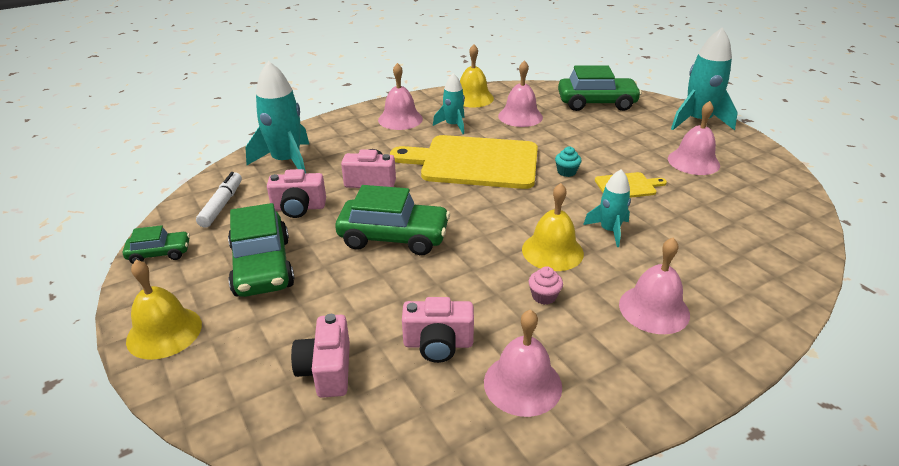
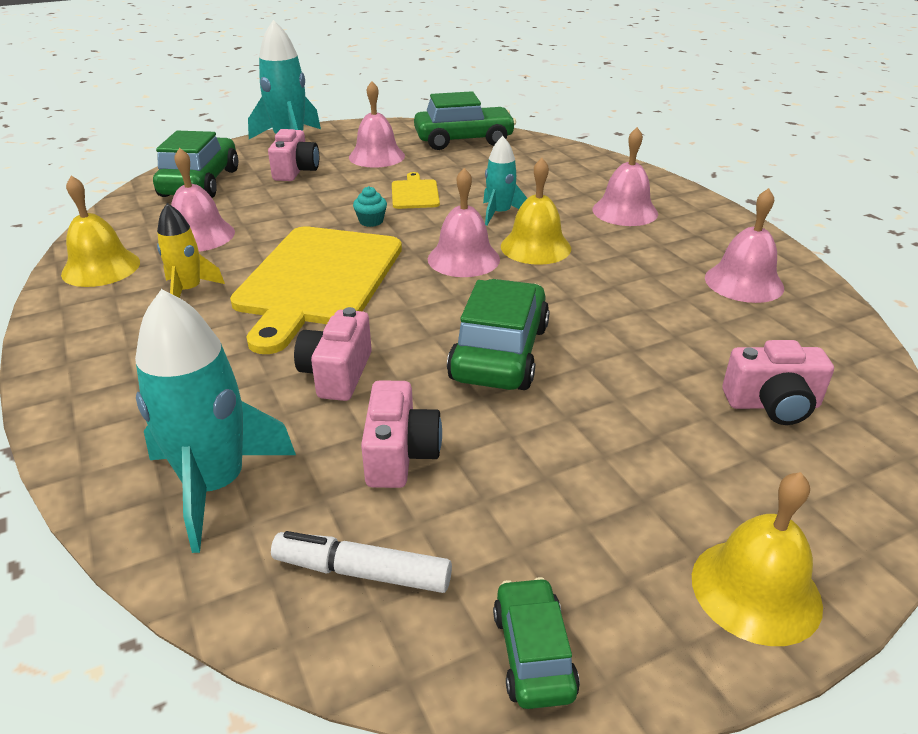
camera: 85 degrees left, 0 degrees up
green car [228,203,295,297] -> green car moved to [414,91,516,150]
pink bell [378,63,423,130] -> pink bell moved to [428,168,500,277]
pink camera [402,297,474,363] -> pink camera moved to [268,129,319,181]
turquoise rocket [433,73,465,134] -> yellow rocket [157,203,225,298]
pink cupcake [529,266,563,305] -> none

